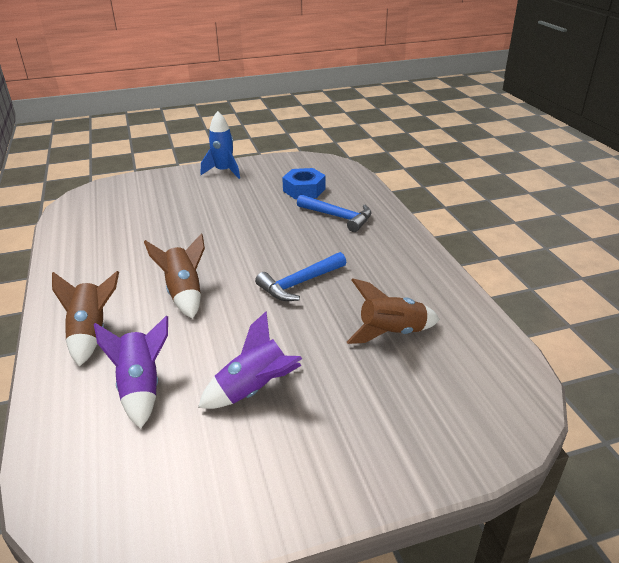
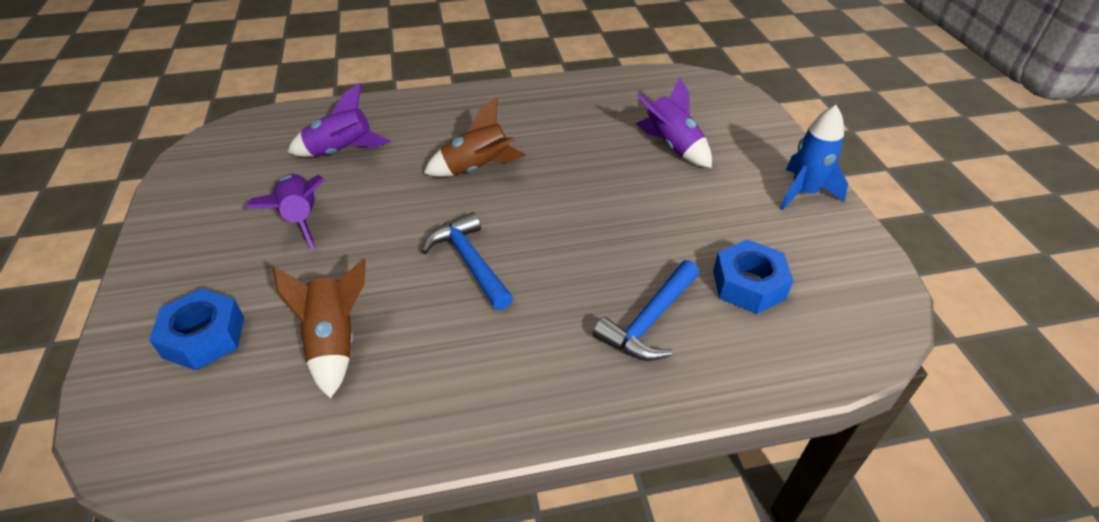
camera: 95 degrees right, 10 degrees up
brown rocket [52,271,119,366] -> none
none -> blue nut [149,288,244,370]
none -> purple rocket [636,78,712,168]

